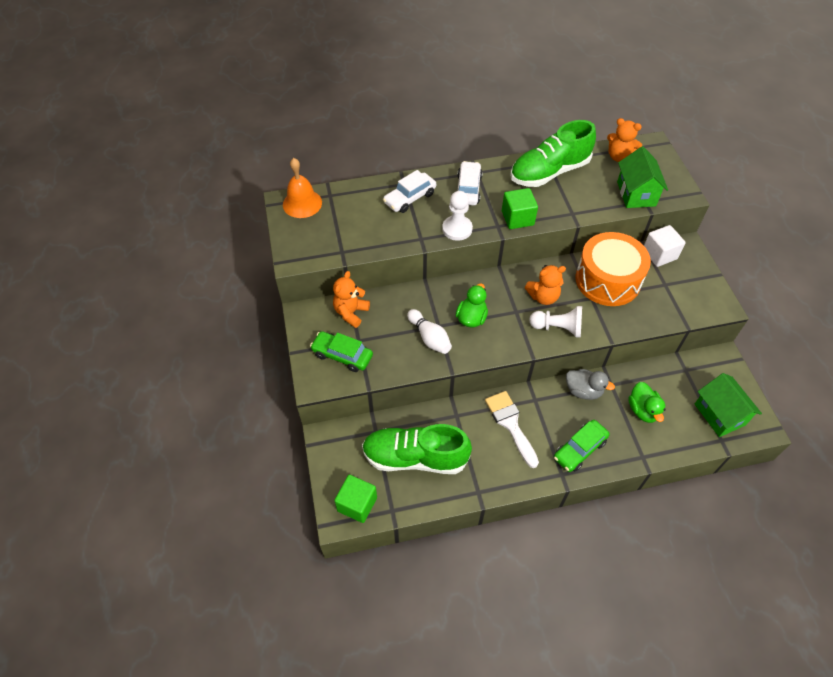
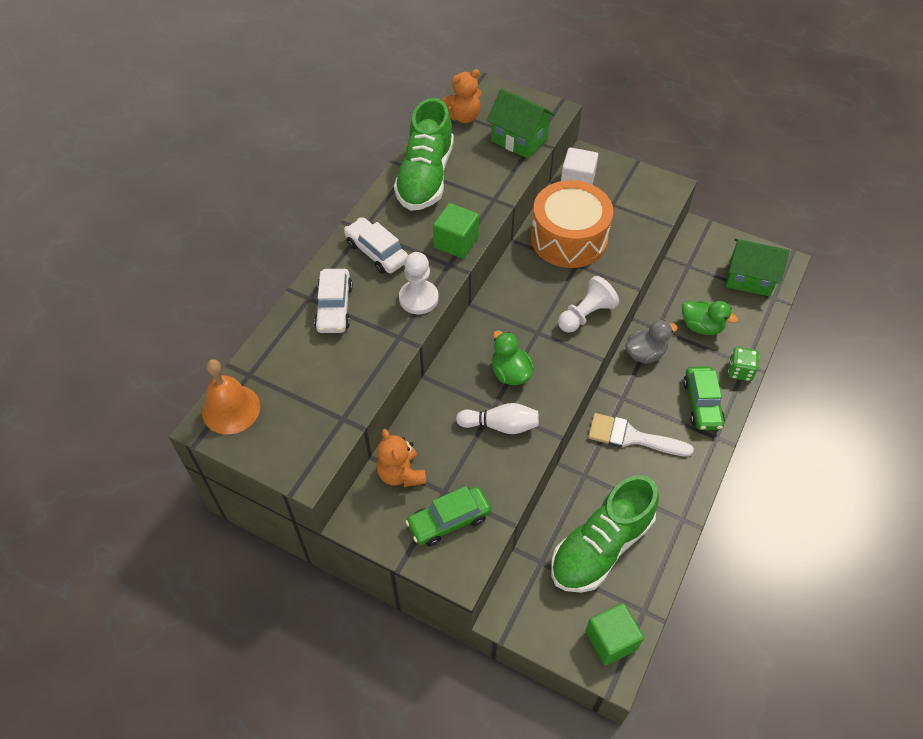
camera: 50 degrees left, 0 degrees up
orange teddy bear [525,265,566,305] -> none
none -> green dice [728,347,759,381]

